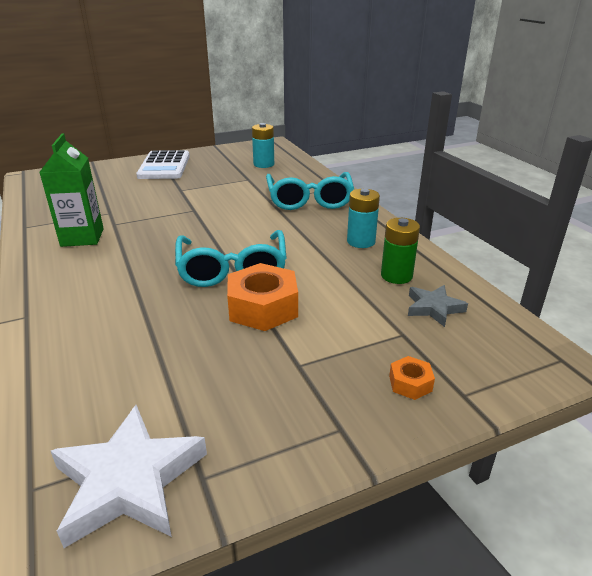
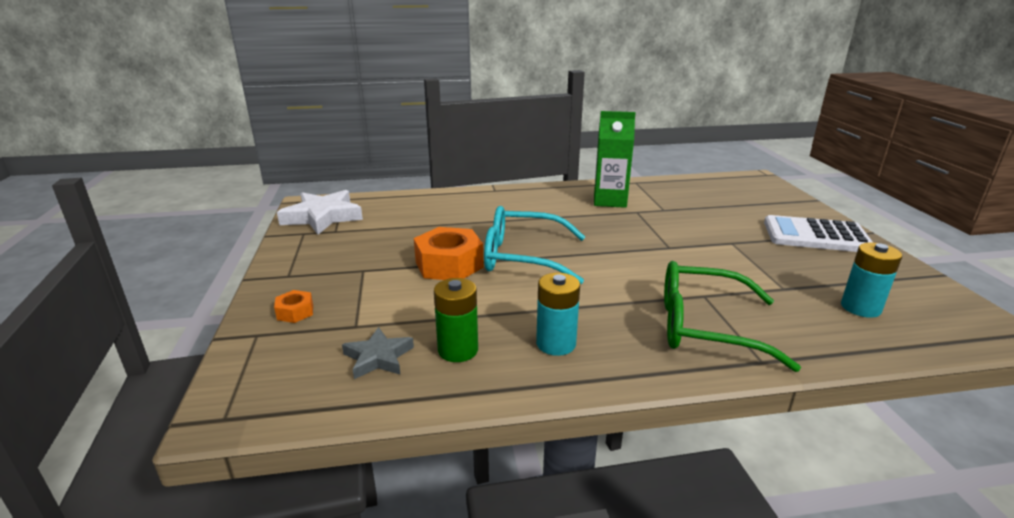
camera: 105 degrees right, 5 degrees down
turquoise glasses [266,172,354,210] -> green glasses [664,261,801,372]

